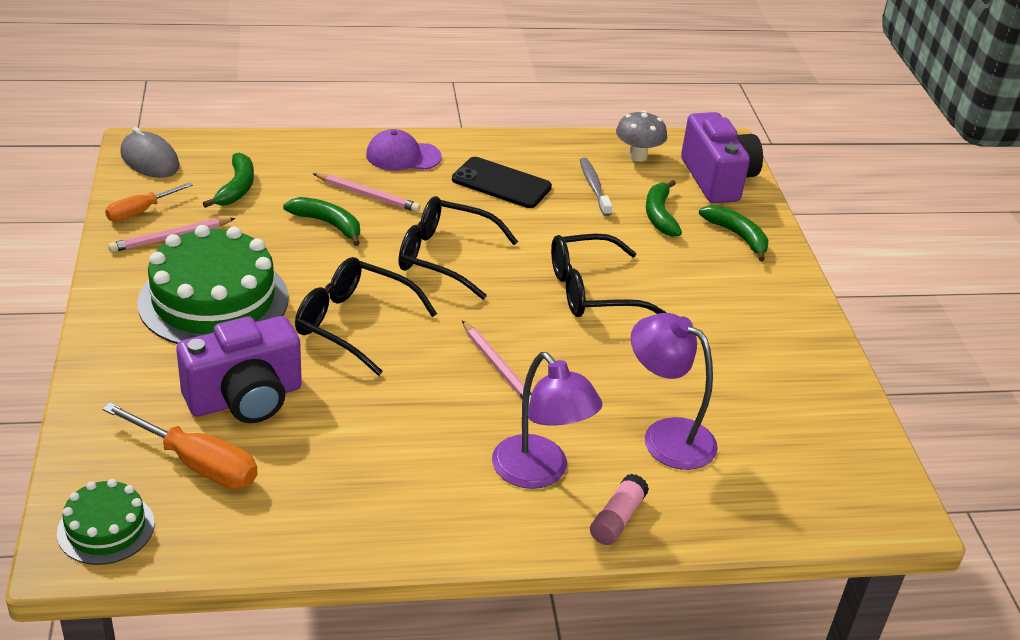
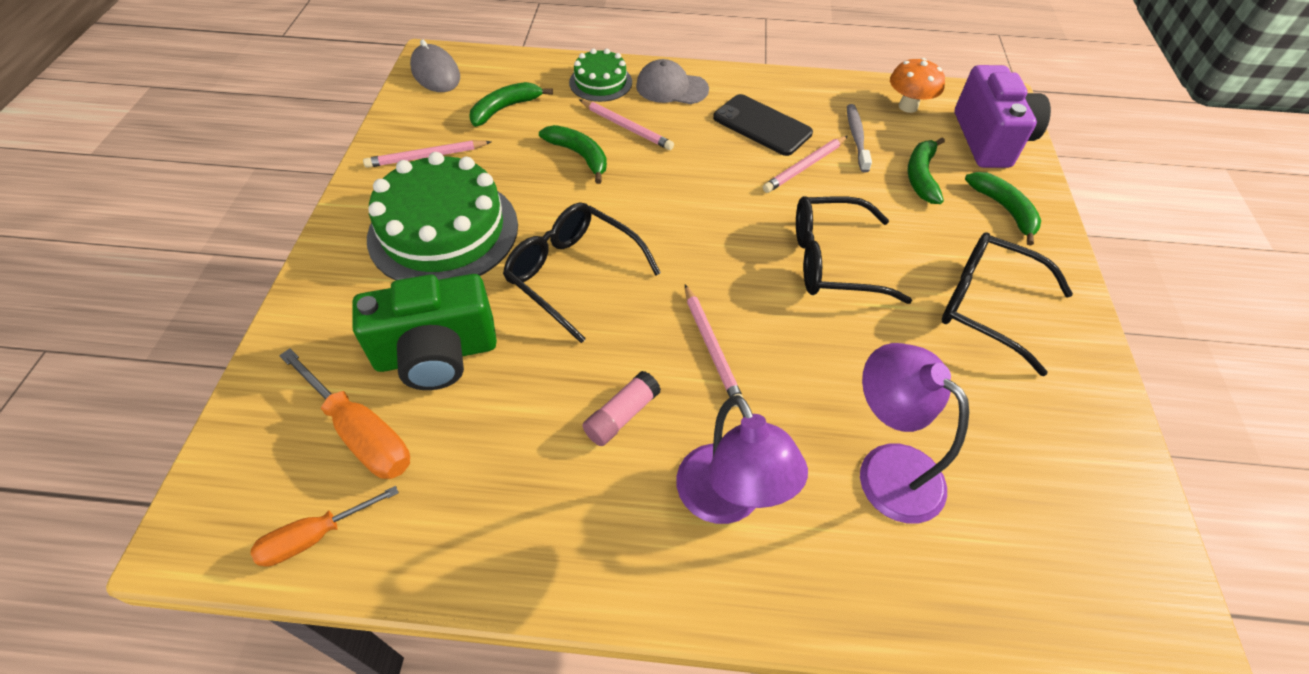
camera: 15 degrees right, 15 degrees up
green cake [57,479,155,565] -> green cake moved to [569,48,632,102]
orange screwdriver [105,182,193,222] -> orange screwdriver moved to [251,486,399,567]
purple camera [176,316,302,423] -> green camera [352,274,497,390]
green banana [203,153,254,208] -> green banana turned 150 degrees counterclockwise [469,82,553,127]
purple cap [366,129,442,170] -> grey cap [636,59,709,104]
black glasses [398,196,518,299] -> black glasses moved to [942,232,1073,376]
pink glue stick [590,474,649,545] -> pink glue stick moved to [582,371,661,446]
grey mushroom [616,111,667,162] -> orange mushroom [890,58,945,113]
none -> pink pencil [763,136,848,193]

